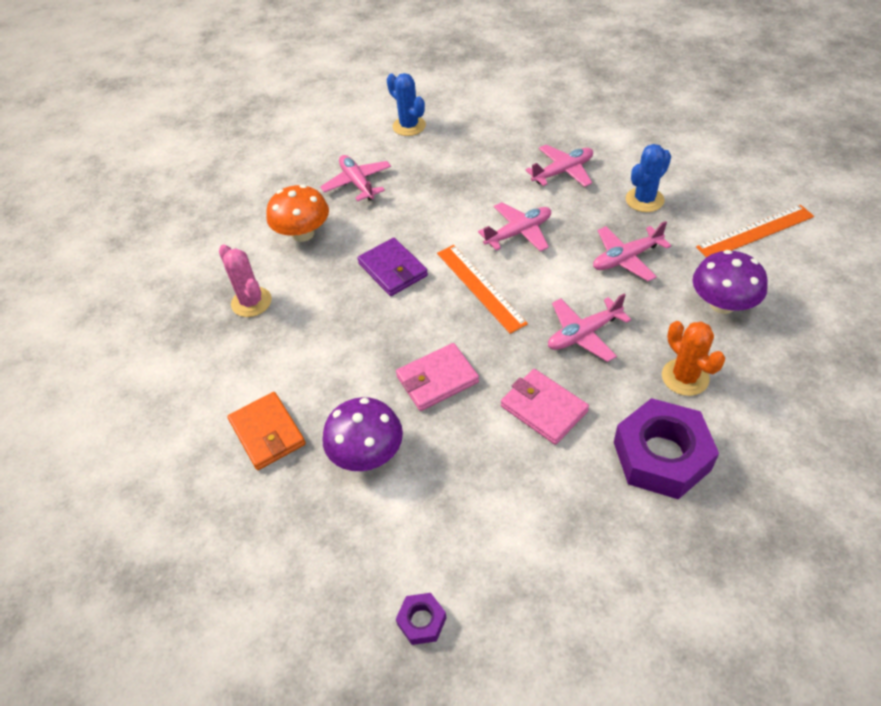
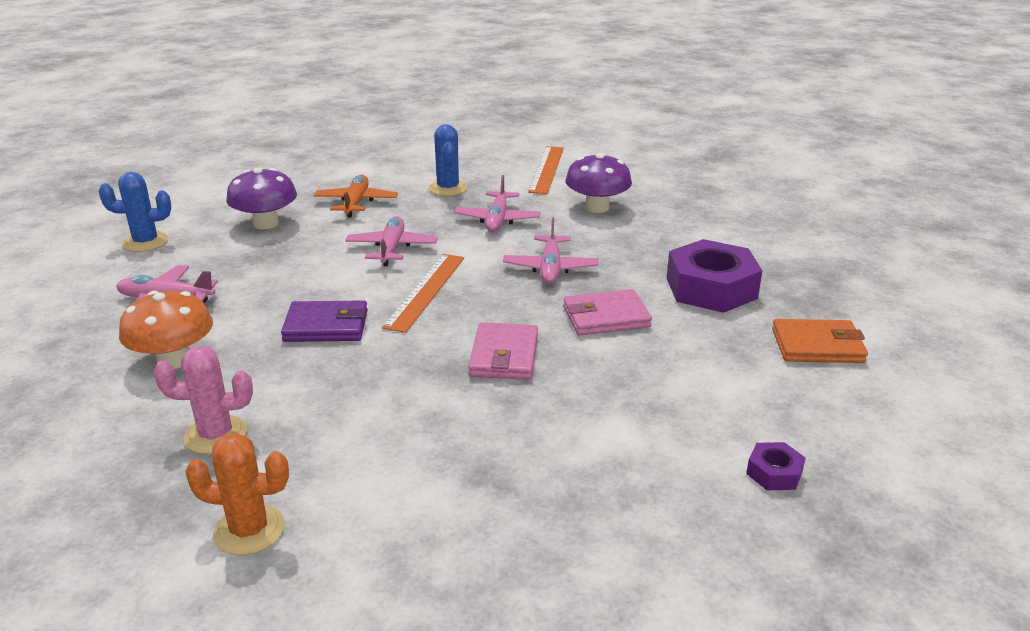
camera: 60 degrees left, 20 degrees down
orange wallet [227,392,306,470] -> orange wallet moved to [772,319,868,363]
purple mushroom [322,397,403,471] -> purple mushroom moved to [226,167,297,229]
orange ruler [437,245,528,334] -> orange ruler turned 75 degrees counterclockwise [382,254,464,333]
pink plane [525,145,593,187] -> orange plane [314,175,398,217]
orange cactus [662,321,725,396] -> orange cactus moved to [185,433,289,555]

